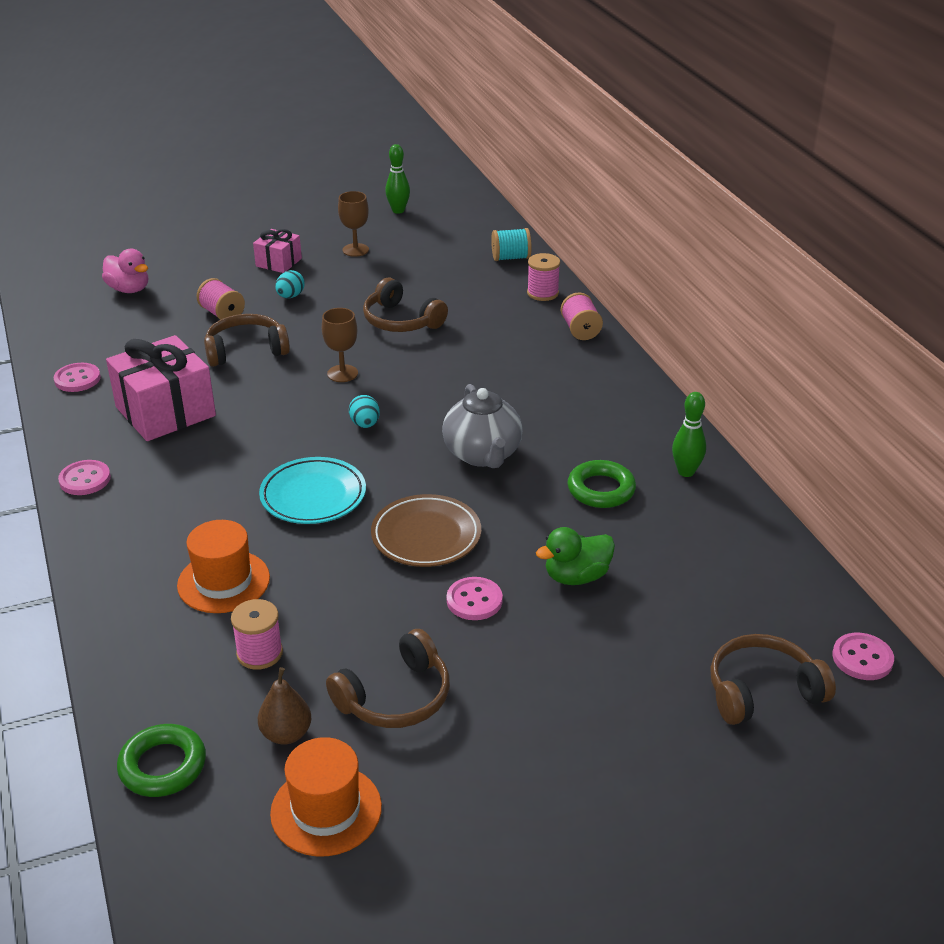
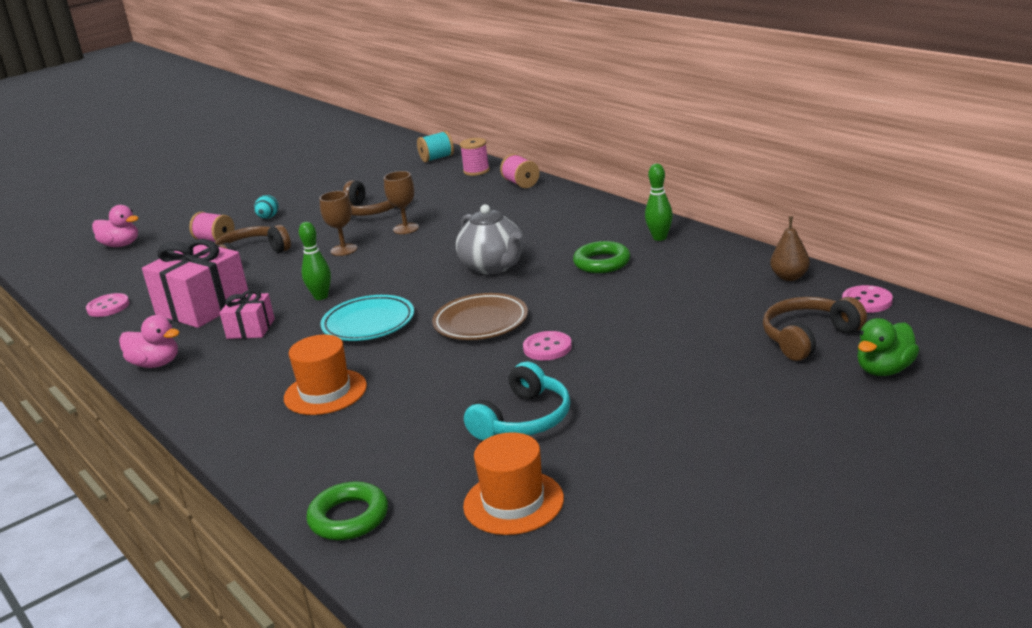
camera: 15 degrees left, 10 degrees down
pink button [58,460,111,495] -> pink duck [119,315,180,368]
pink spool [231,599,283,670] -> none
pink gift [253,229,302,273] -> pink gift moved to [220,289,275,339]
brown pear [258,667,311,745] -> brown pear moved to [770,216,810,281]
brown headphones [326,629,450,728] -> turquoise headphones [464,361,571,440]
brown goblet [338,191,369,257] -> brown goblet moved to [384,171,419,234]
turquoise egg [349,395,380,428] -> none
green bowling pin [385,144,410,214] -> green bowling pin moved to [299,222,331,300]
green duck [536,527,615,585] -> green duck moved to [857,318,919,376]

